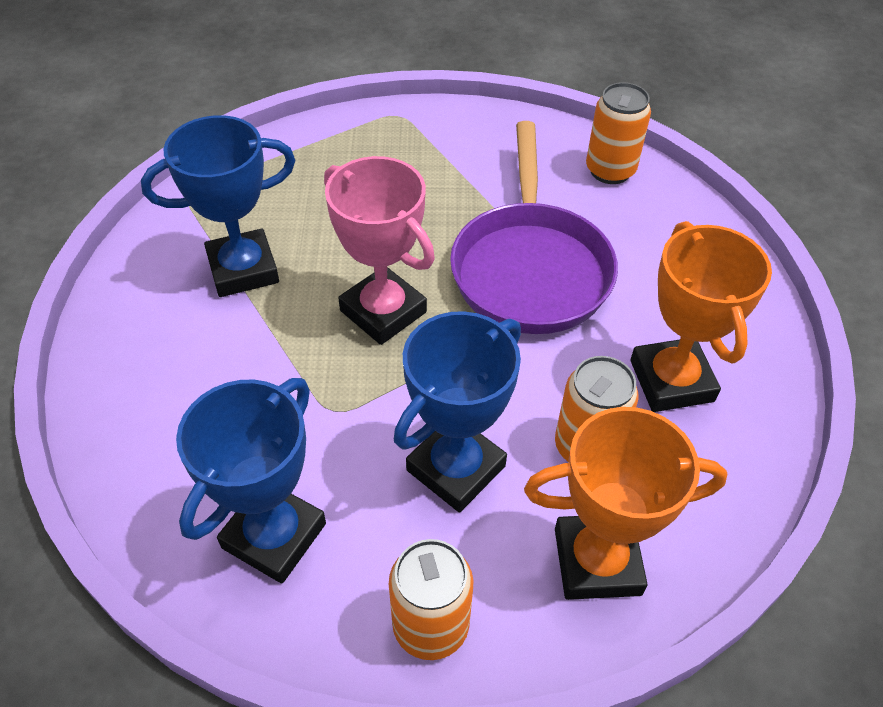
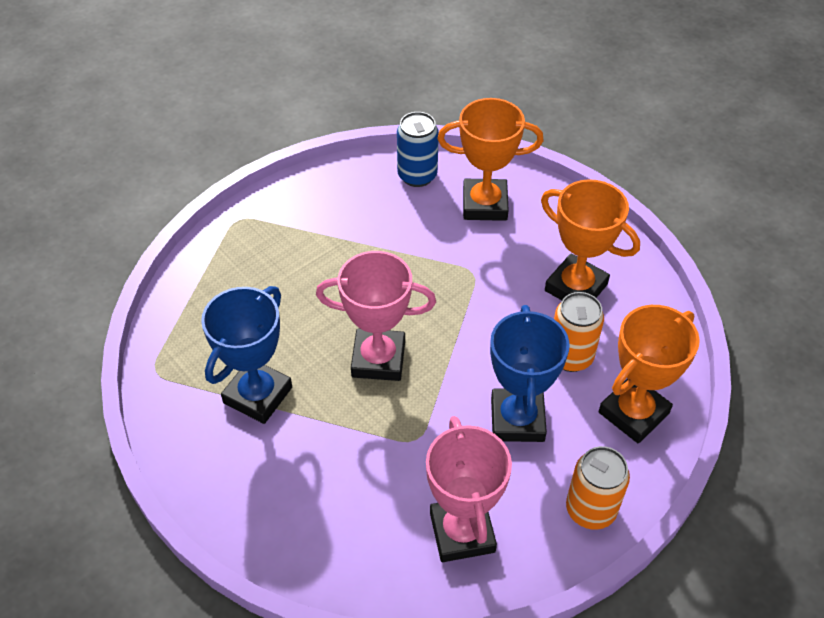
camera: 40 degrees left, 0 degrees up
blue trophy [176,378,326,584] -> pink trophy [426,416,512,562]
purple pan [450,121,618,334] -> none
orange can [586,82,651,184] -> blue can [397,112,439,187]
none -> orange trophy [438,98,544,221]

